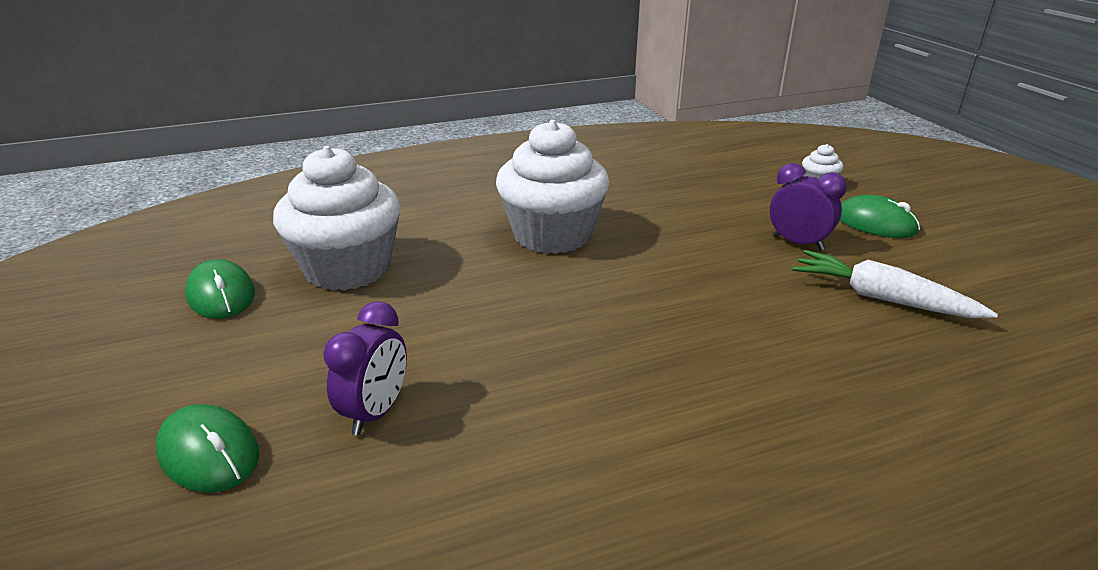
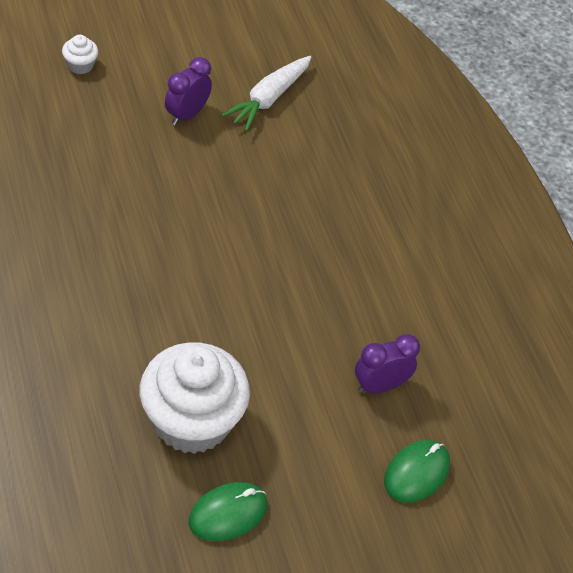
camera: 95 degrees left, 20 degrees up
purple clock [323,302,407,435] -> purple clock turned 45 degrees counterclockwise [355,334,420,393]
white cupcake [496,120,609,254] -> none
green mouse [840,195,920,238] -> none

